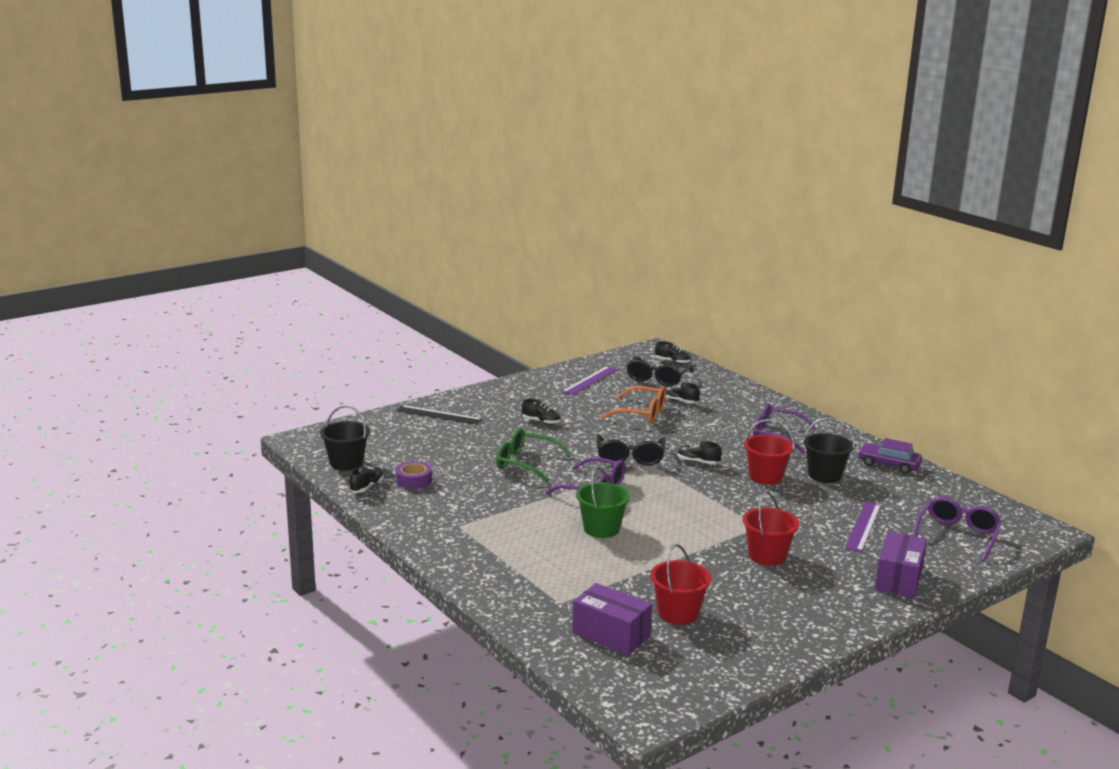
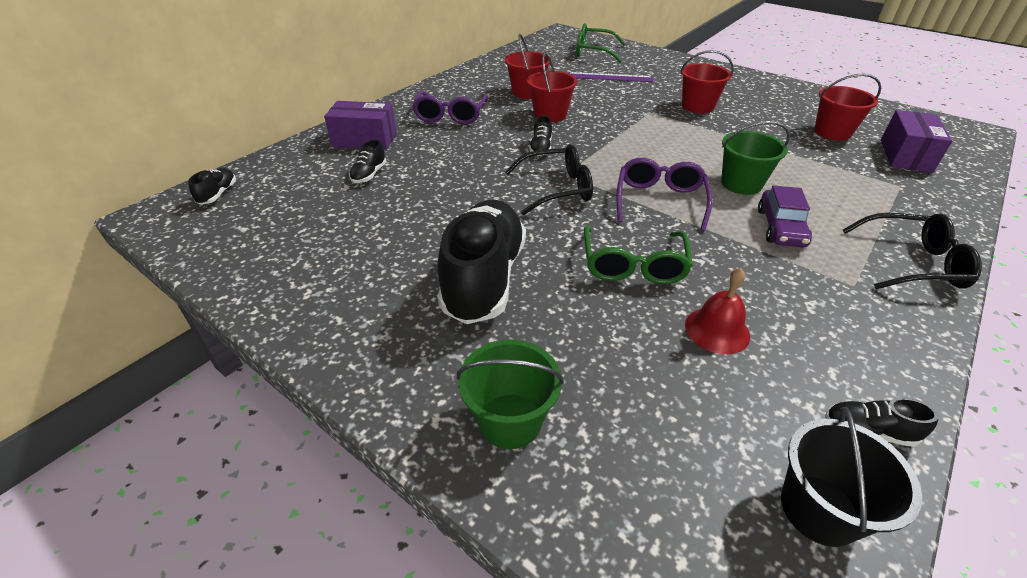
camera: 105 degrees left, 20 degrees up
black ruler [396,405,483,425] -> green bucket [457,339,564,449]
purple tape [396,461,432,489] -> none
black shoe [521,399,561,425] -> black shoe [437,200,526,324], size x2.43
purple ruler [562,366,617,395] -> none
orange glasses [602,386,666,423] -> none
black glasses [627,356,693,386] -> black glasses moved to [842,213,982,289]
black bucket [803,418,855,483] -> red bucket [505,34,551,99]
purple car [857,438,922,474] -> purple car moved to [758,185,812,247]
purple box [875,531,927,598] -> purple box moved to [324,101,397,150]
purple glasses [913,497,1002,562] -> green glasses [576,23,626,63]
none -> red bell [685,268,750,354]

